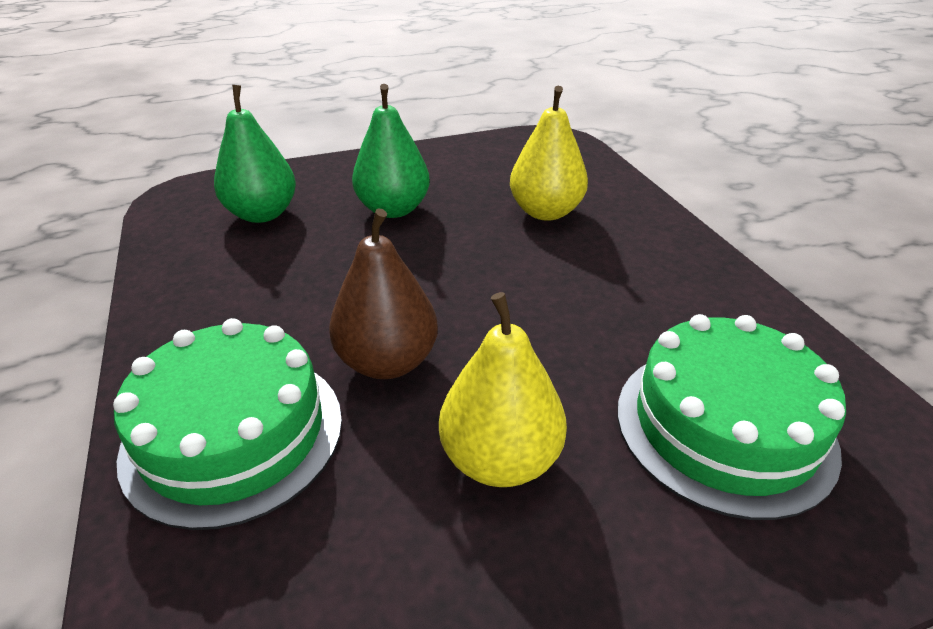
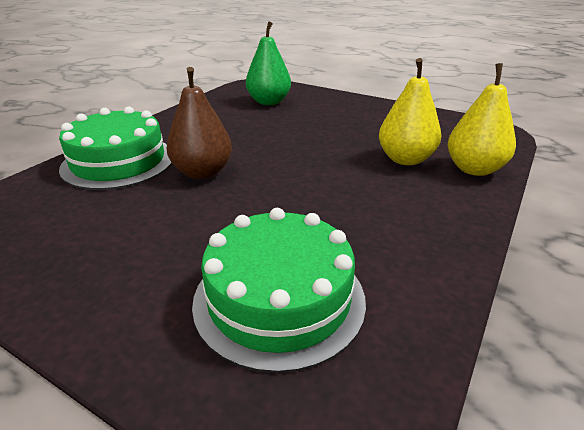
camera: 50 degrees right, 5 degrees down
green pear [352,84,430,218] -> none
yellow pear [439,292,567,487] -> yellow pear moved to [448,63,516,176]

